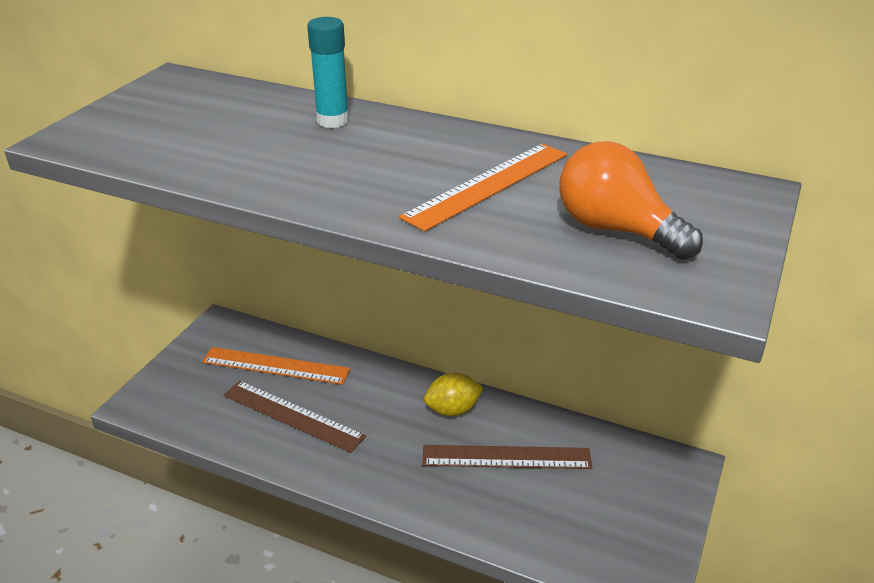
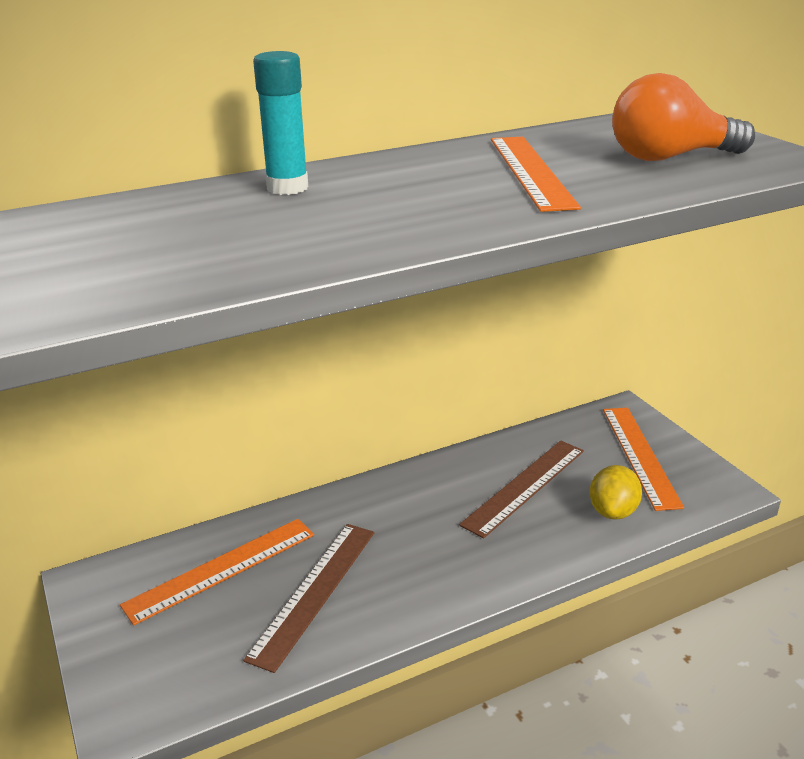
camera: 50 degrees left, 5 degrees down
brown ruler [223,381,366,453] -> brown ruler turned 45 degrees counterclockwise [243,524,374,673]
yellow lemon [424,373,483,416] -> yellow lemon moved to [590,465,642,520]
none -> orange ruler [603,408,684,511]

